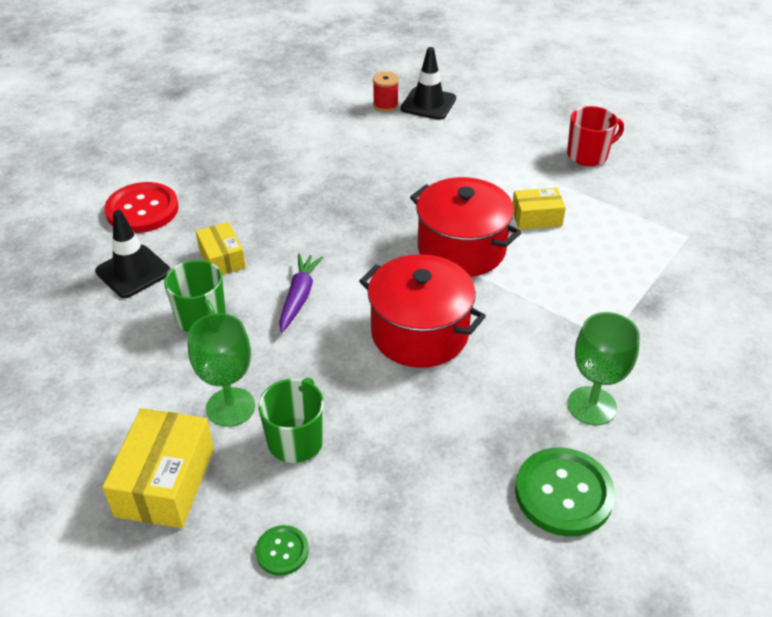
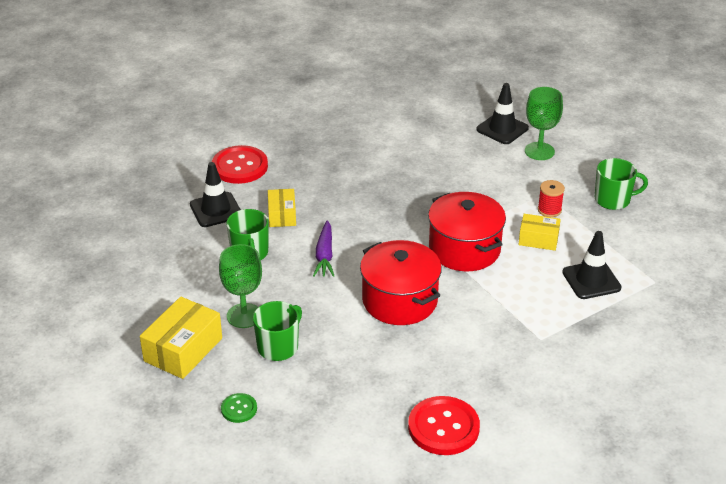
camera: 20 degrees right, 5 degrees down
purple carrot [279,253,324,332] -> purple carrot turned 150 degrees clockwise [313,220,334,277]
red spool [373,72,399,112] -> red spool moved to [538,180,565,217]
green button [515,447,615,537] -> red button [408,396,480,455]
red mug [567,106,624,166] -> green mug [595,158,648,210]
green goblet [567,312,640,425] -> green goblet moved to [525,87,563,160]
none -> black traffic cone [562,231,622,299]

